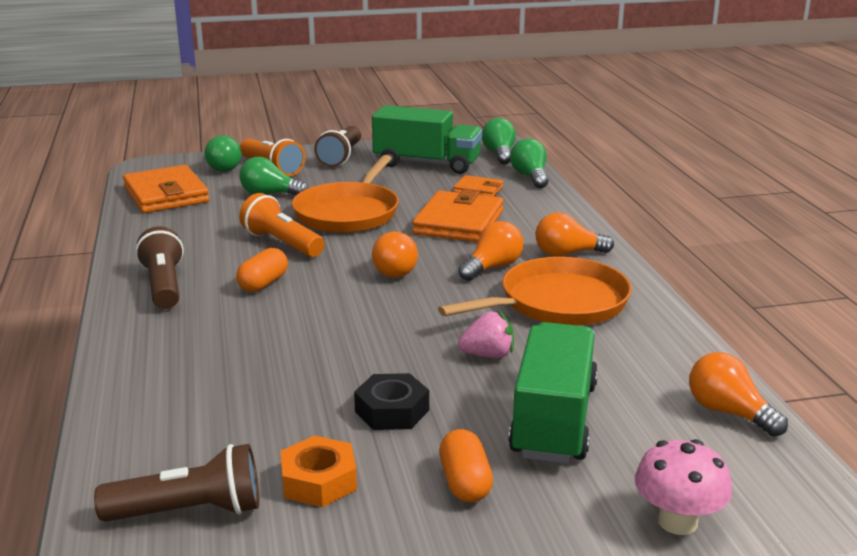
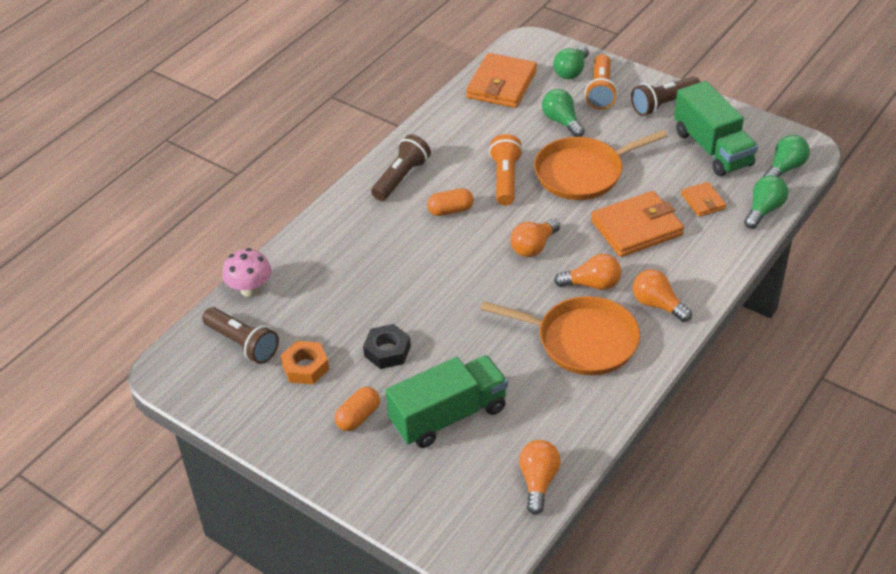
camera: 50 degrees right, 20 degrees up
pink strawberry [458,311,514,358] -> none
pink mushroom [635,439,732,535] -> pink mushroom moved to [222,248,272,297]

